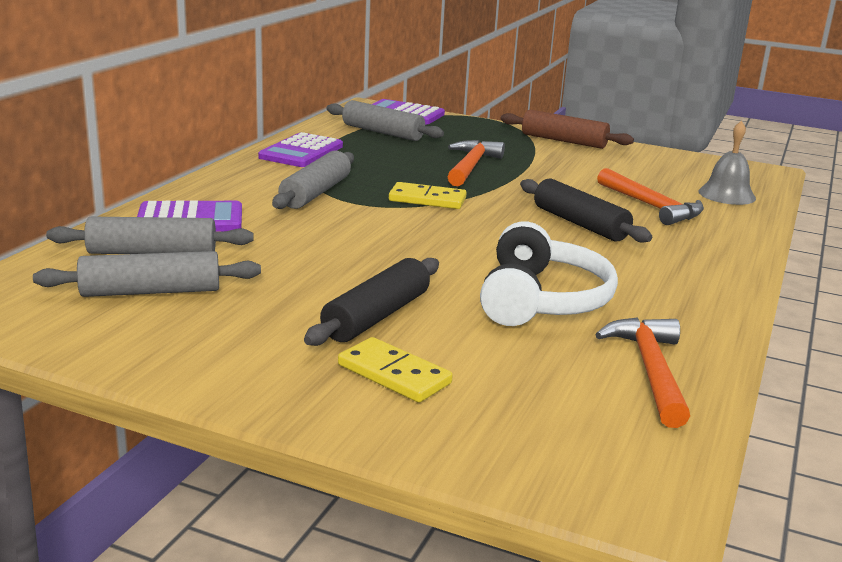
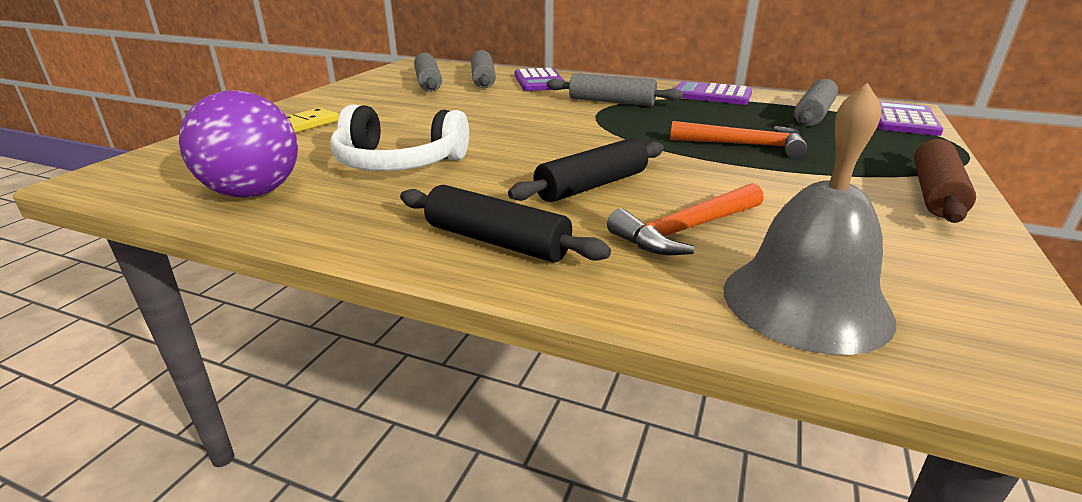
camera: 90 degrees right, 5 degrees up
black rolling pin [304,258,439,346] -> black rolling pin moved to [400,185,611,263]
yellow domino [389,182,467,209] -> none
orange hammer [595,317,690,428] -> purple ball [179,90,298,198]
grey bell [698,121,756,205] -> grey bell [724,83,896,355], size x1.56

